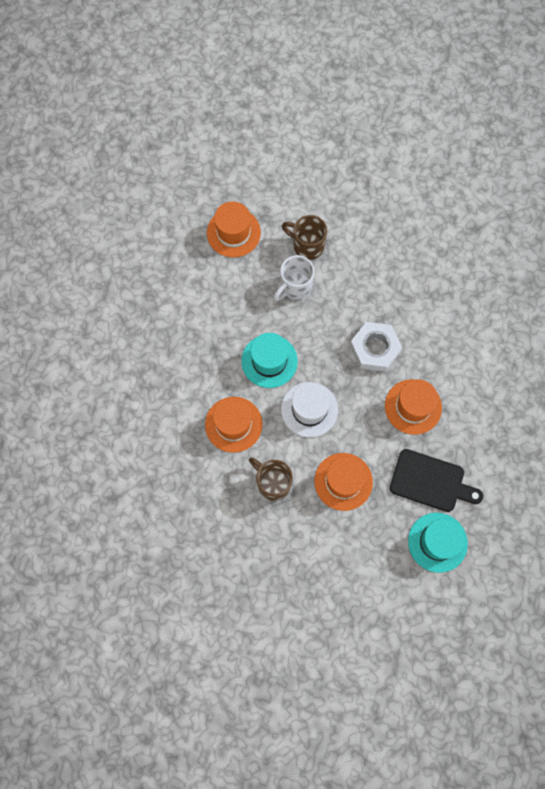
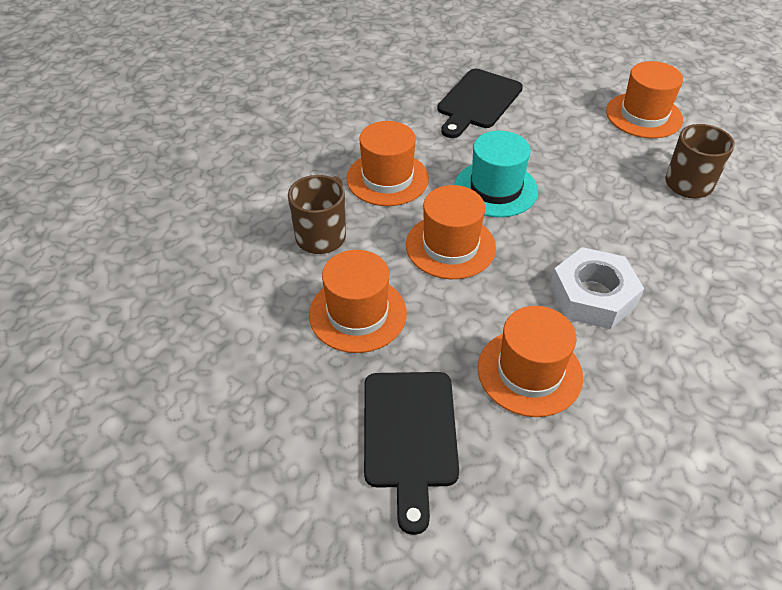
camera: 70 degrees right, 25 degrees down
white mug [274,255,315,301] -> none
white hat [281,382,338,437] -> orange hat [406,185,496,279]
turquoise hat [408,513,468,573] -> none
none -> black cutting board [437,69,523,138]

